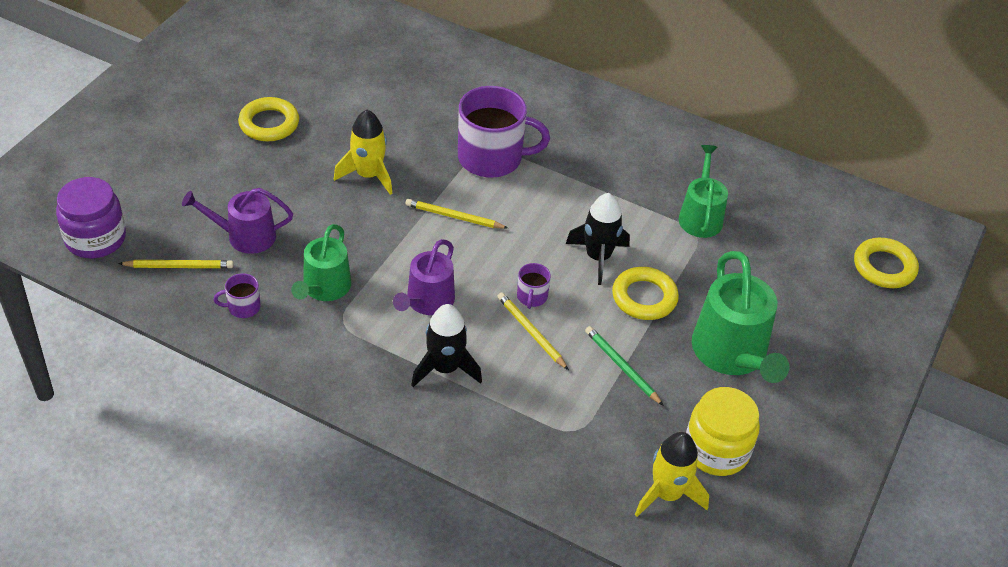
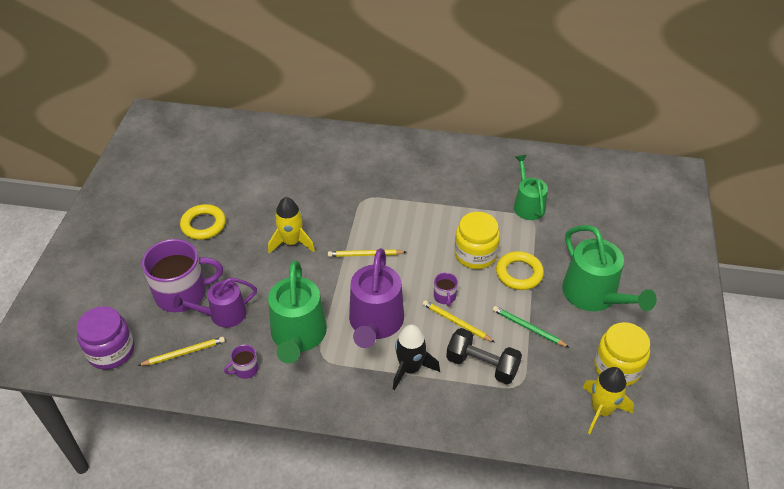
camera: 15 degrees left, 0 degrees up
green watering can [291,224,351,301] -> green watering can [268,260,327,364], size x1.56
purple watering can [393,239,455,315] -> purple watering can [349,248,404,348], size x1.56
purple mug [458,86,550,178] -> purple mug moved to [142,239,223,312]
black rocket [566,193,630,285] -> yellow jar [455,212,500,269]
yellow ring [854,238,919,288] -> none
none -> black dumbbell [446,328,522,384]

